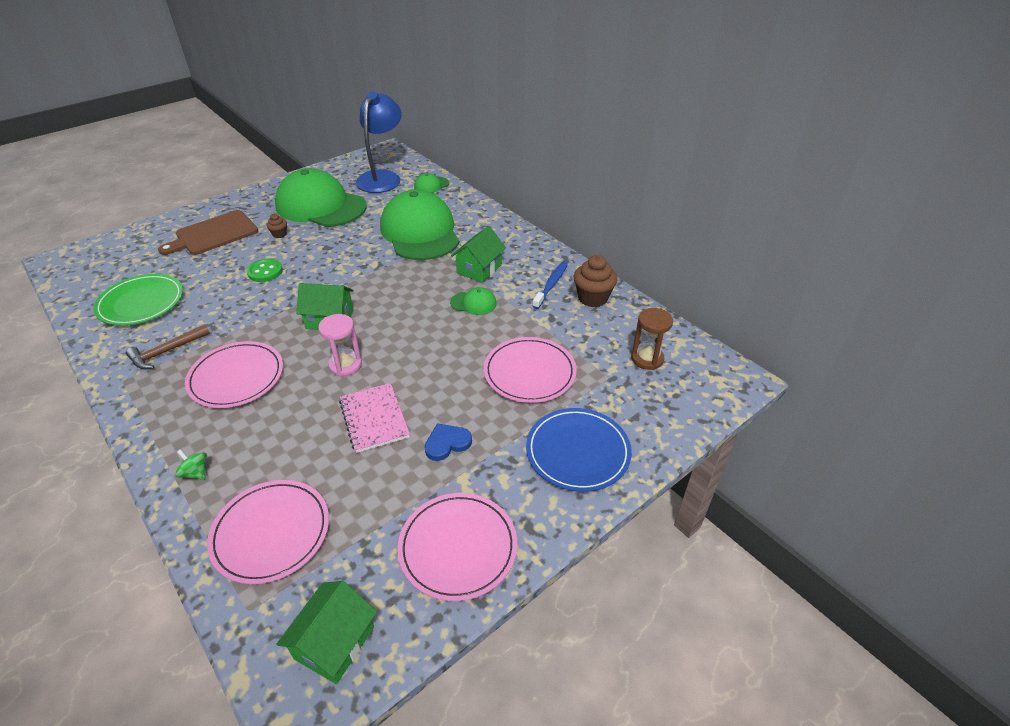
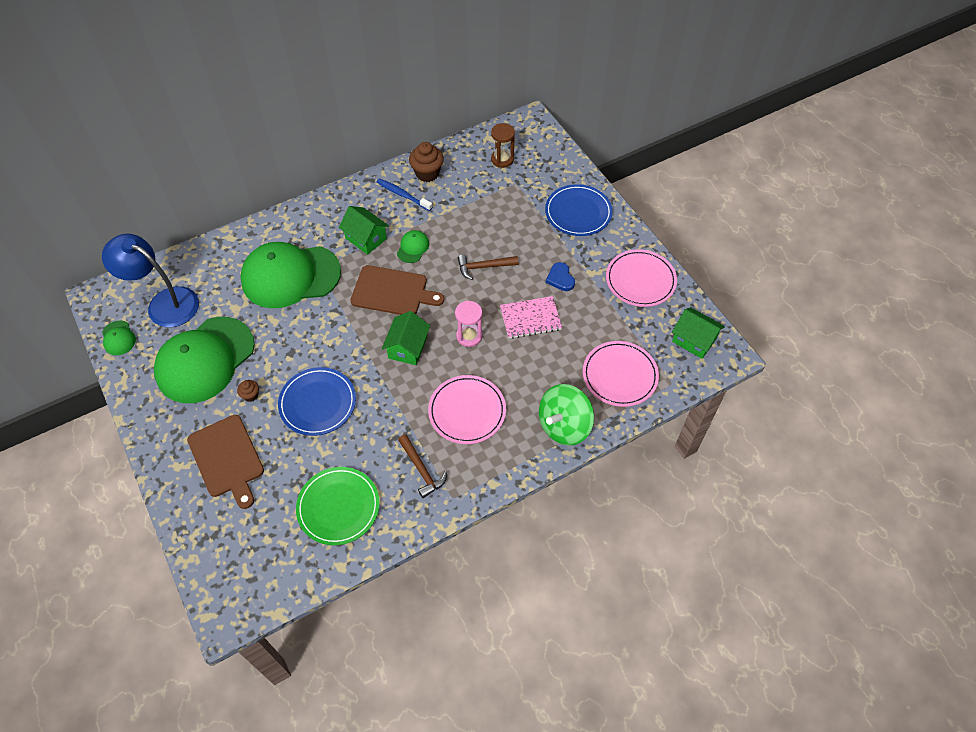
camera: 80 degrees left, 15 degrees up
green spinning top [176,449,207,480] -> green spinning top [539,384,594,446], size x2.47
green button [246,259,283,282] -> blue plate [278,367,356,436]
green cap [414,173,449,193] -> green cap moved to [102,321,136,355]
pink plate [484,337,577,403] -> none
none -> brown cutting board [350,265,444,315]
none -> brown hammer [458,255,518,280]

